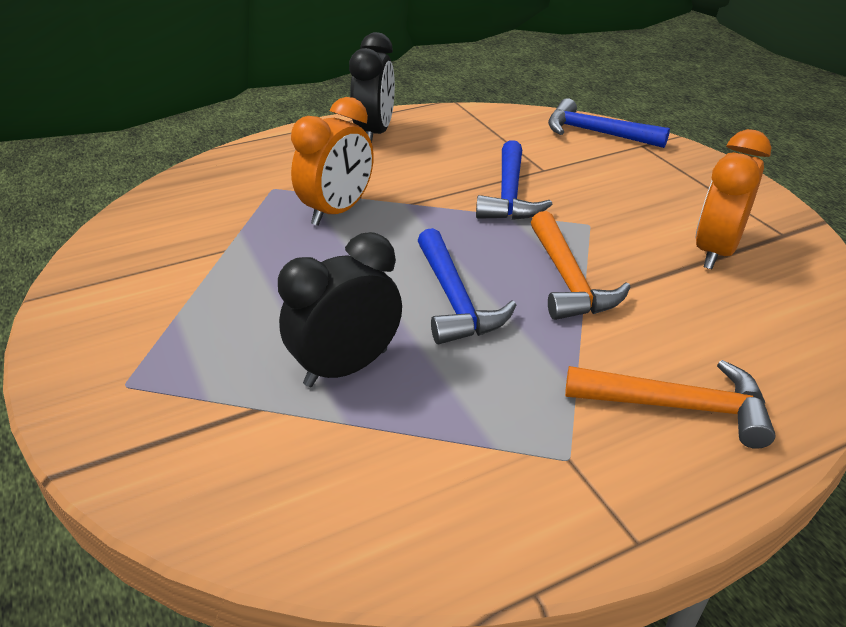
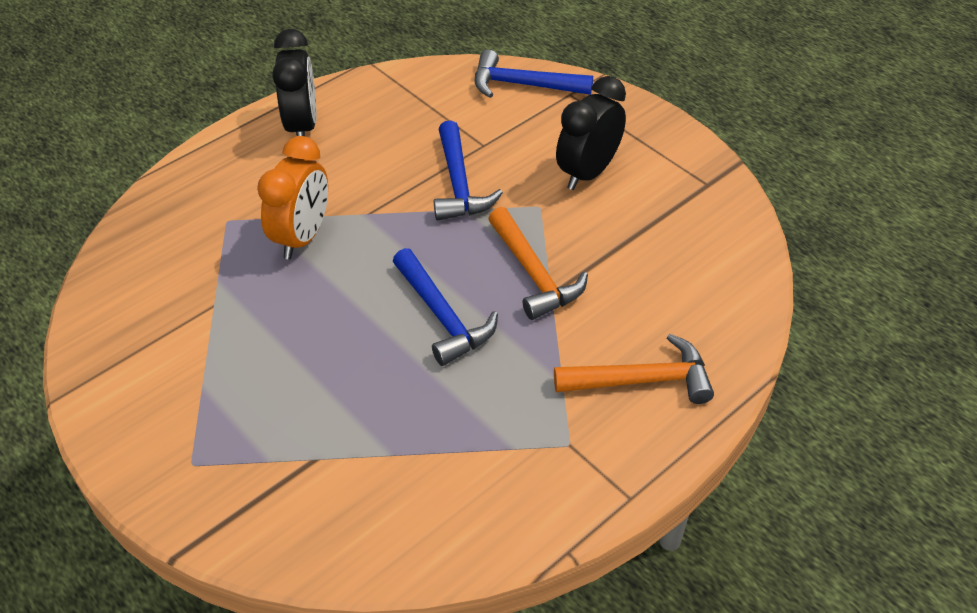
camera: 15 degrees left, 10 degrees up
black clock [278,232,402,387] -> black clock moved to [556,76,626,190]
orange clock [696,129,771,269] -> none

